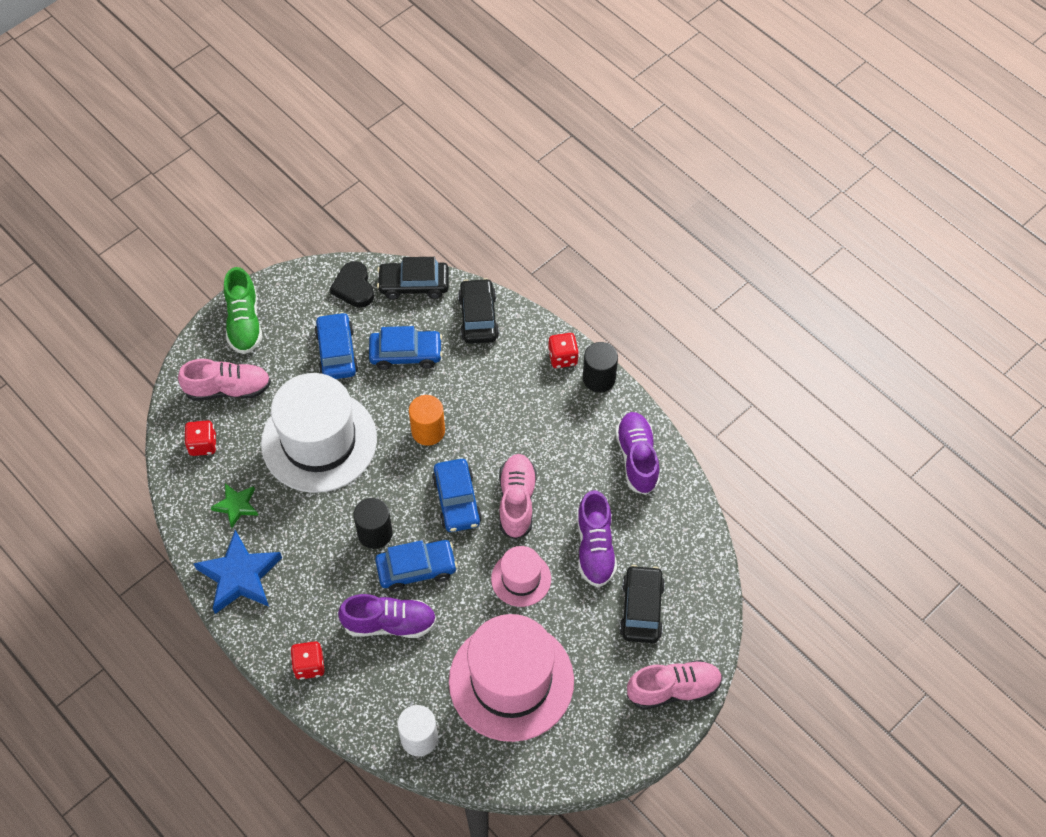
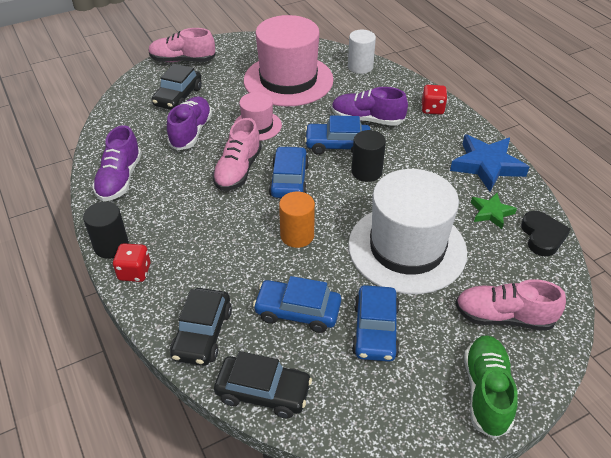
camera: 165 degrees left, 15 degrees down
red dice [184,420,217,456] -> none
black heart [330,261,374,308] -> black heart moved to [521,211,571,257]

